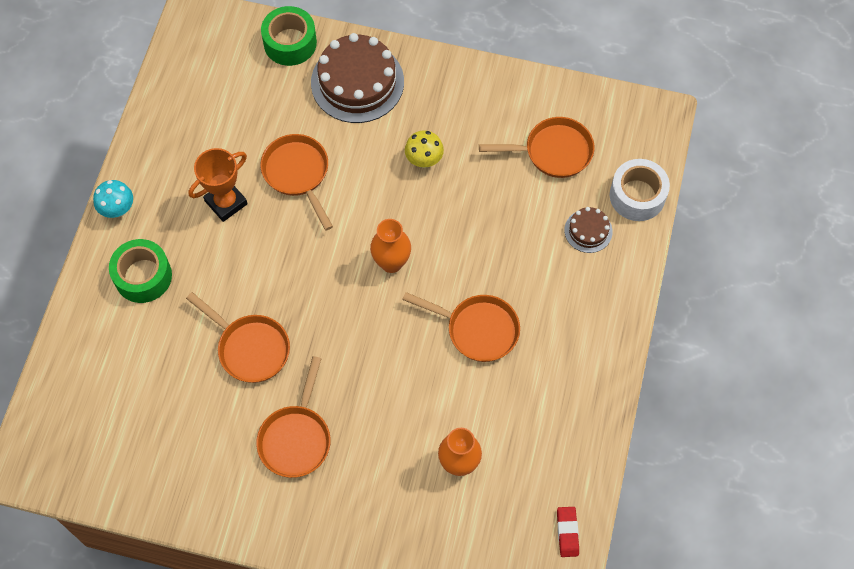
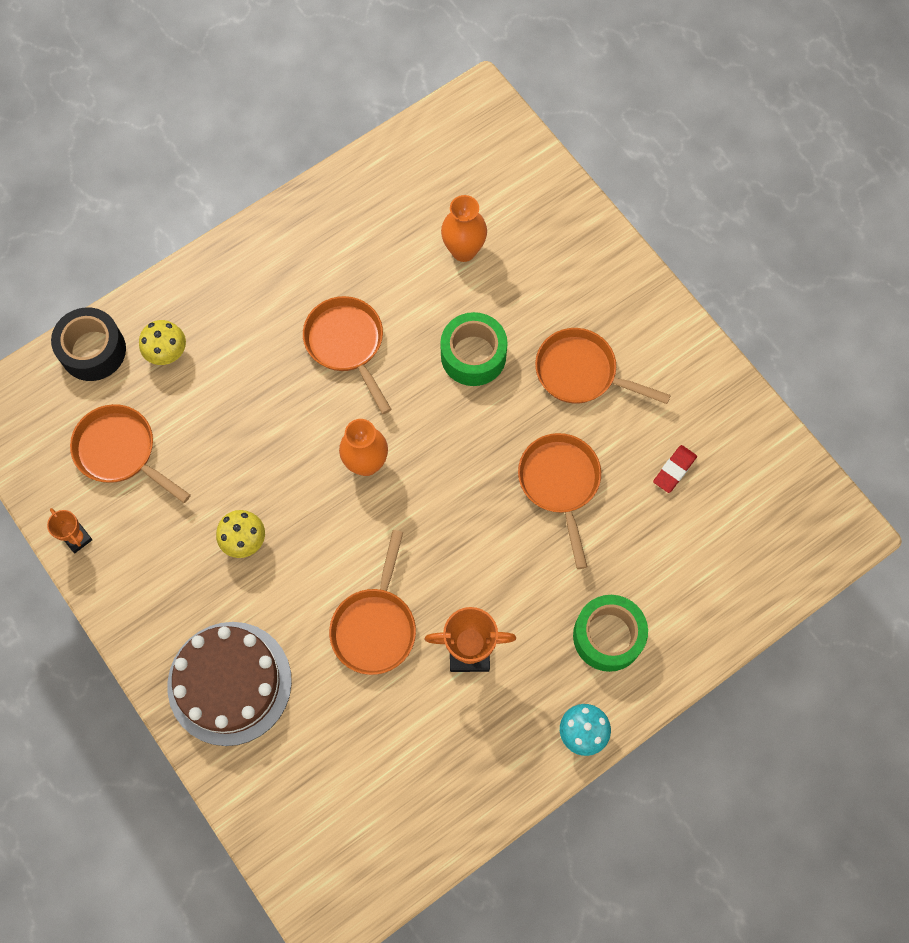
camera: 140 degrees left, 5 degrees up
orange pan [256,356,330,478] -> orange pan turned 120 degrees counterclockwise [535,328,671,404]
green tape [261,6,317,66] -> green tape moved to [440,312,508,386]
red eraser [557,507,579,557] -> red eraser moved to [653,445,697,493]
brown cake [564,207,613,253] -> yellow mushroom [139,320,186,365]
white tape [610,159,670,221] -> black tape [51,307,126,381]
none -> orange trophy [47,508,92,553]

